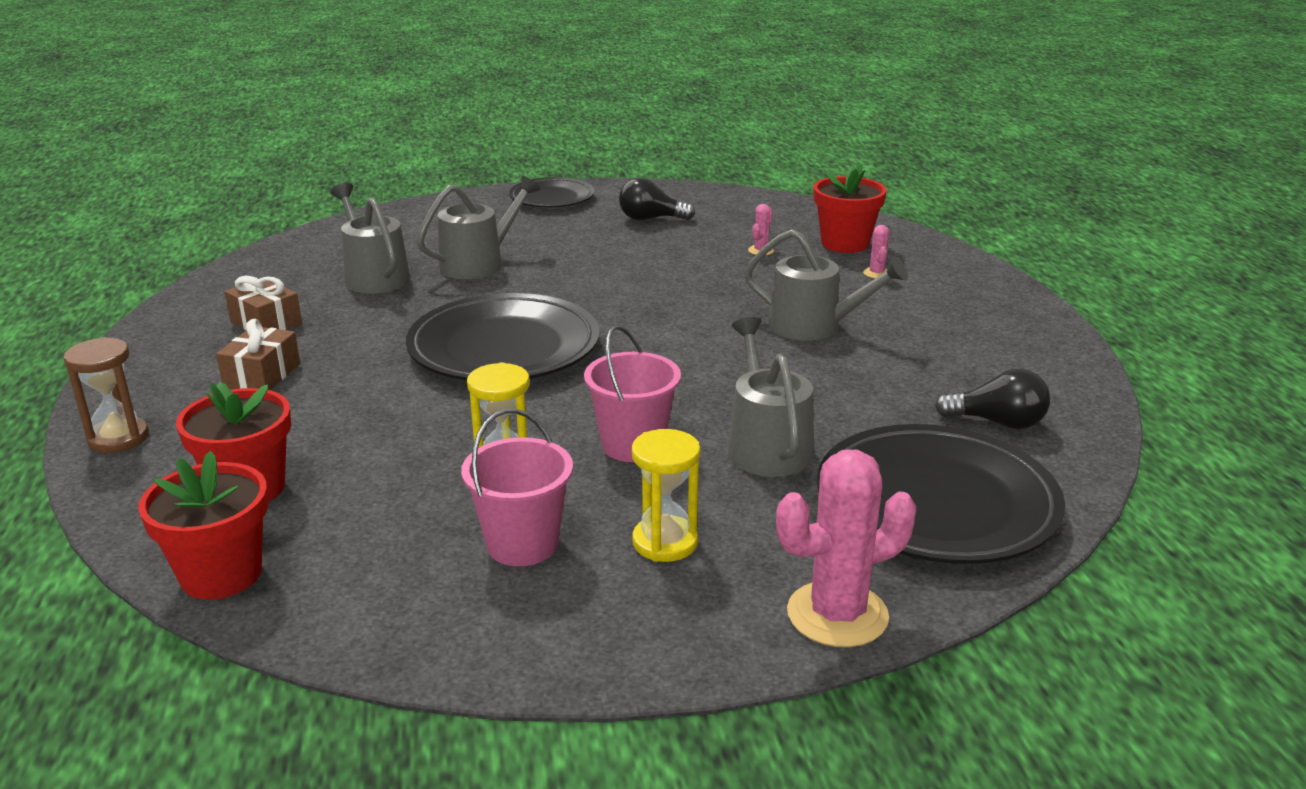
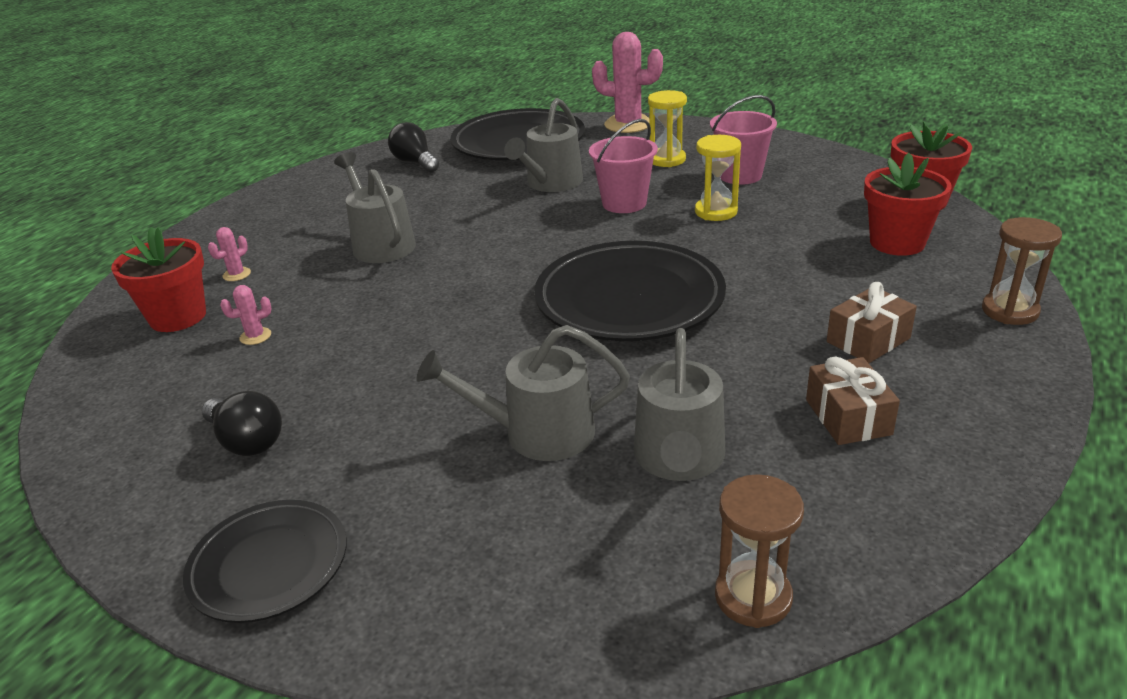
camera: 140 degrees left, 5 degrees up
none -> brown hourglass [715,474,804,628]

